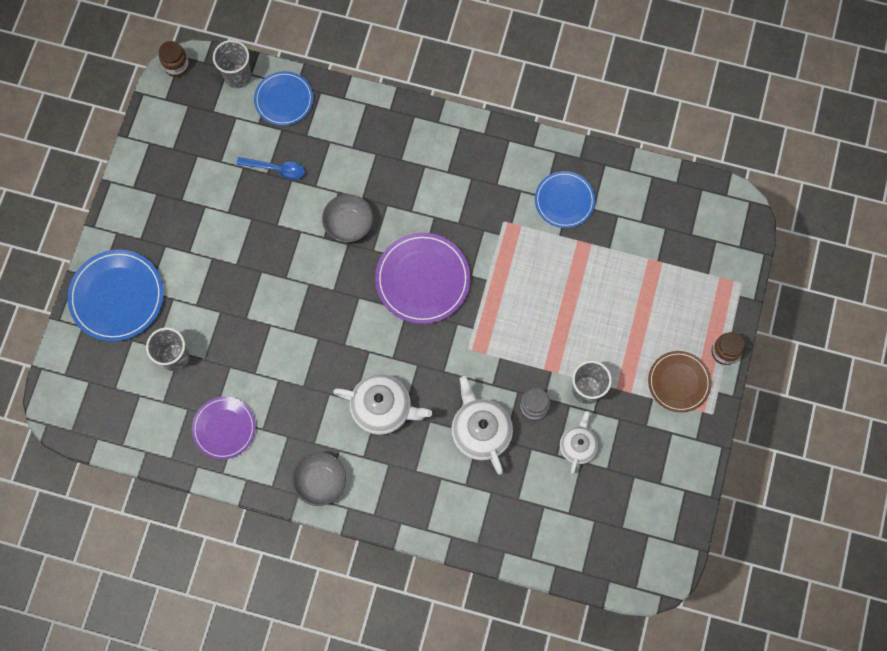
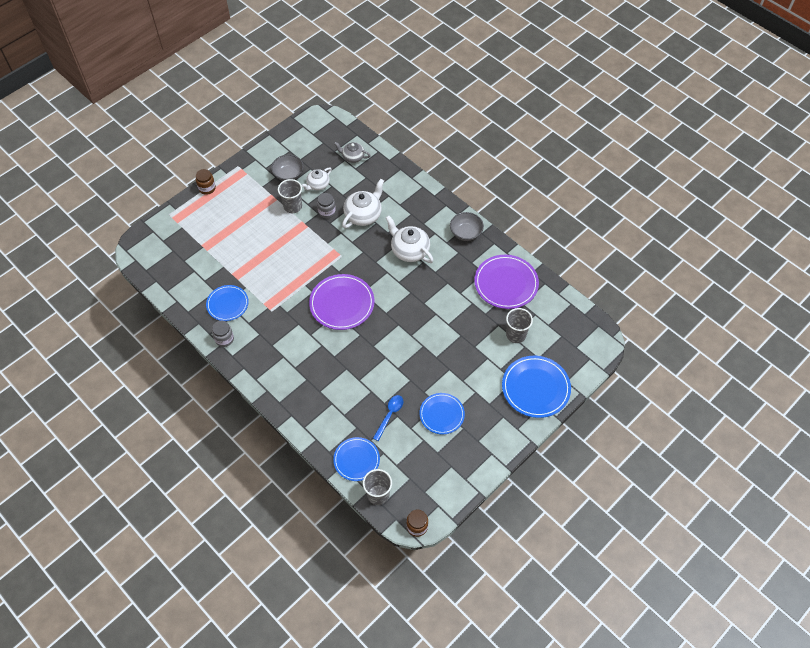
camera: 150 degrees left, 15 degrees down
purple plate [192,397,256,460] -> purple plate [474,255,539,309], size x1.54
blue spoon [236,157,305,180] -> blue spoon turned 75 degrees clockwise [373,395,404,441]
grey bowl [322,194,373,242] -> grey bowl moved to [271,154,304,181]
white teapot [451,376,513,475] -> white teapot turned 150 degrees counterclockwise [342,179,384,228]
brown plate [648,351,711,413] -> none
none -> grey jar [212,321,234,347]
none -> grey teapot [334,142,371,163]
none -> blue plate [419,393,465,434]

